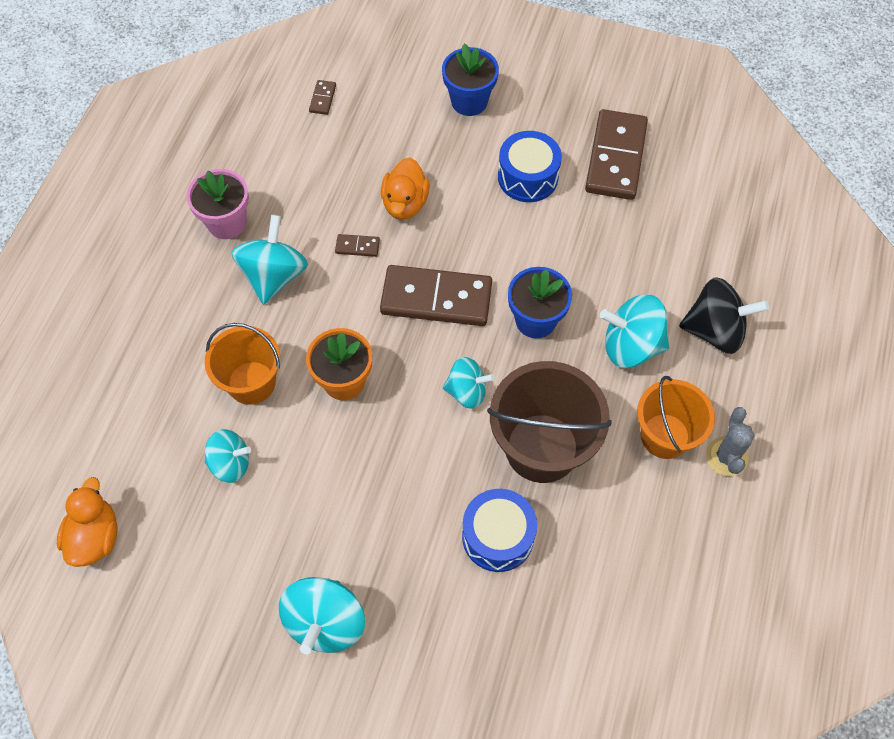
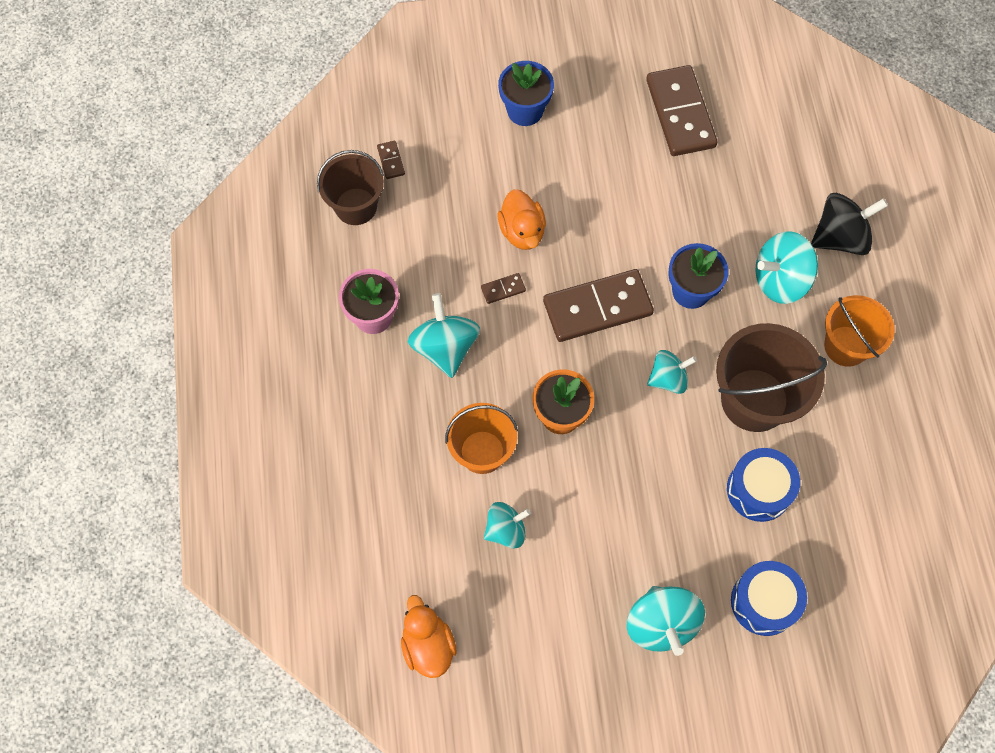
camera: 25 degrees left, 5 degrees up
blue drum [498,131,562,202] -> blue drum moved to [731,561,807,636]
grey cactus [706,407,755,476] -> none
none -> brown bucket [317,150,384,225]

